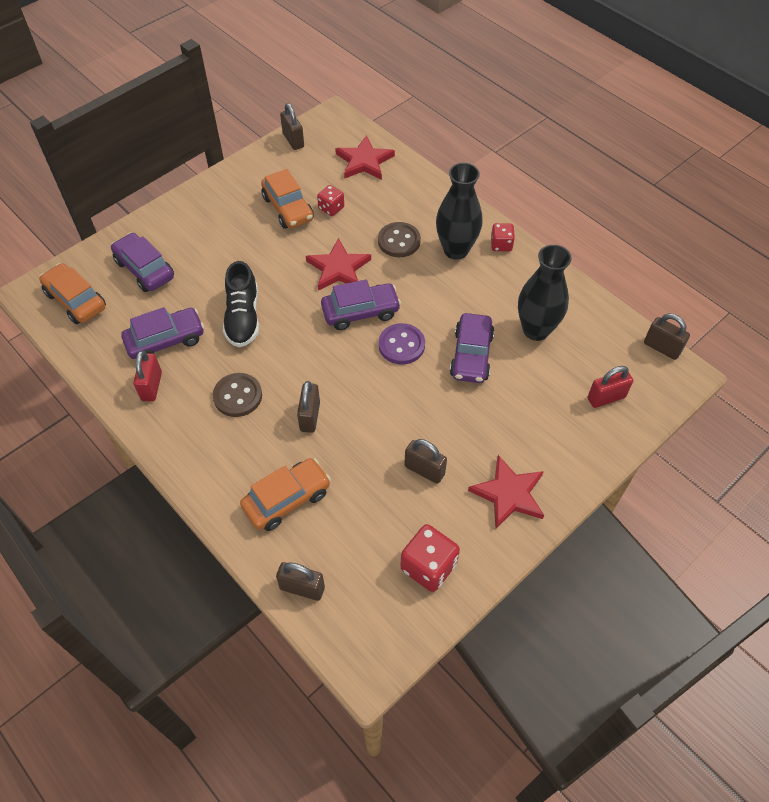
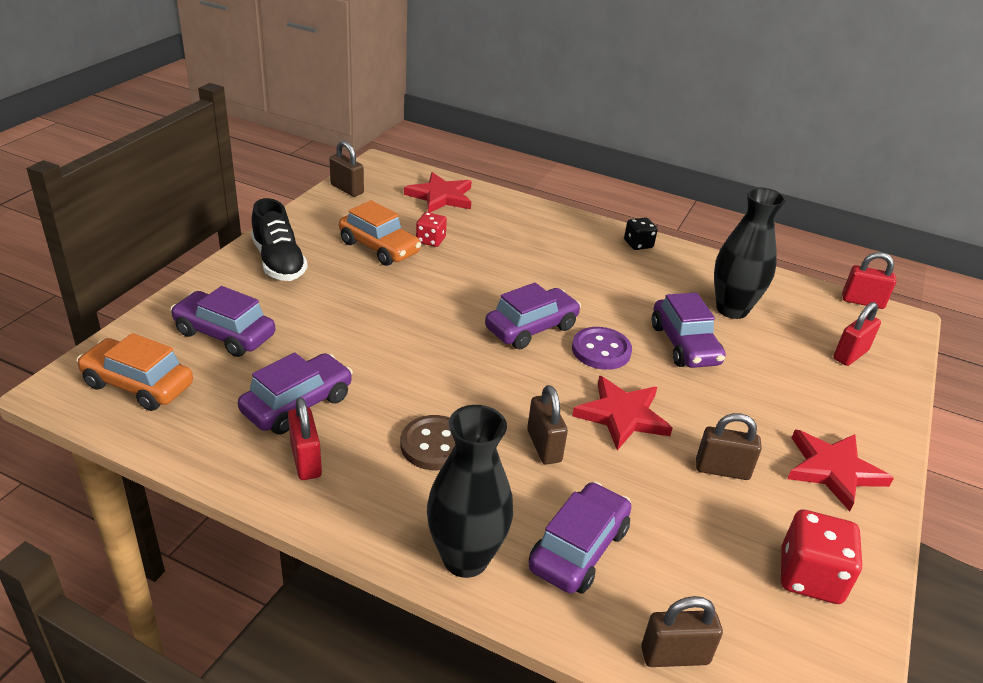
camera: 25 degrees left, 20 degrees down
black shoe [223,261,259,347] -> black shoe moved to [251,198,308,281]
orange car [240,458,331,531] -> purple car [529,482,631,594]
red star [306,238,371,291] -> red star moved to [572,376,673,450]
brown button [378,222,421,257] -> none
black vase [436,163,482,260] -> black vase moved to [427,405,513,578]
red dice [491,223,515,251] -> black dice [624,217,658,250]
brown padlock [644,314,690,360] -> red padlock [842,252,897,309]

